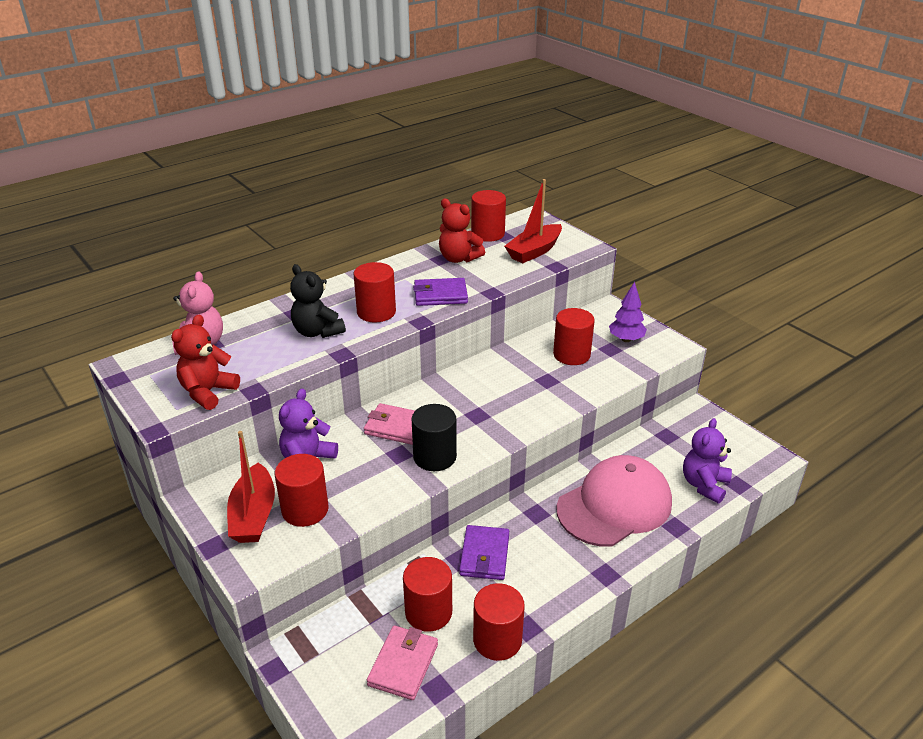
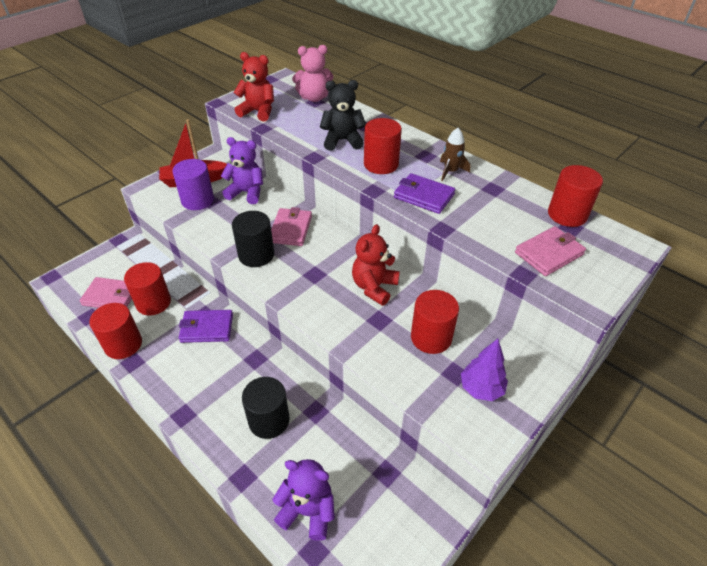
camera: 80 degrees right, 10 degrees up
red cylinder [275,454,329,527] -> purple cylinder [172,159,214,210]
black teddy bear [290,264,346,338] -> black teddy bear turned 45 degrees clockwise [320,80,366,151]
purple wallet [413,278,468,306] -> purple wallet turned 45 degrees counterclockwise [394,173,455,214]
red teddy bear [439,198,485,263] -> red teddy bear moved to [352,224,400,306]
red boat [504,179,562,263] -> pink wallet [515,226,586,276]
pink cap [557,455,672,547] -> black cylinder [242,377,290,439]
none -> brown rocket [440,128,470,181]

